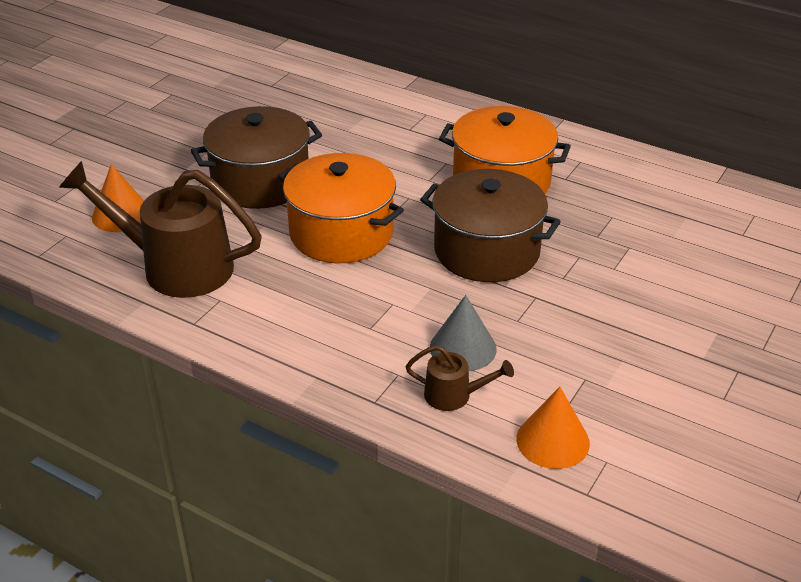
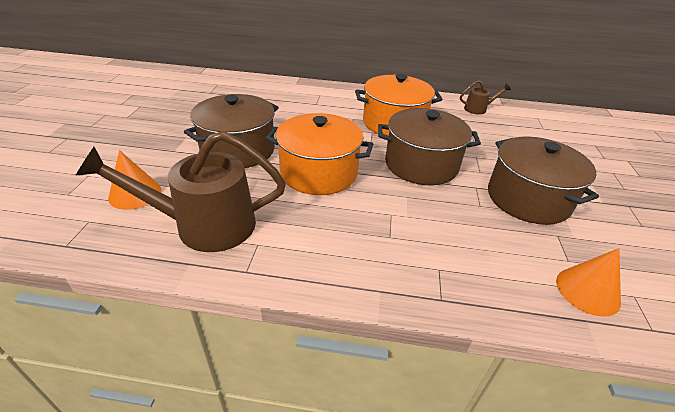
camera: 25 degrees left, 0 degrees up
brown watering can [405,345,514,411] -> brown watering can moved to [460,80,511,115]
grey cone [430,295,497,371] -> none
none -> brown pot [488,136,599,225]

